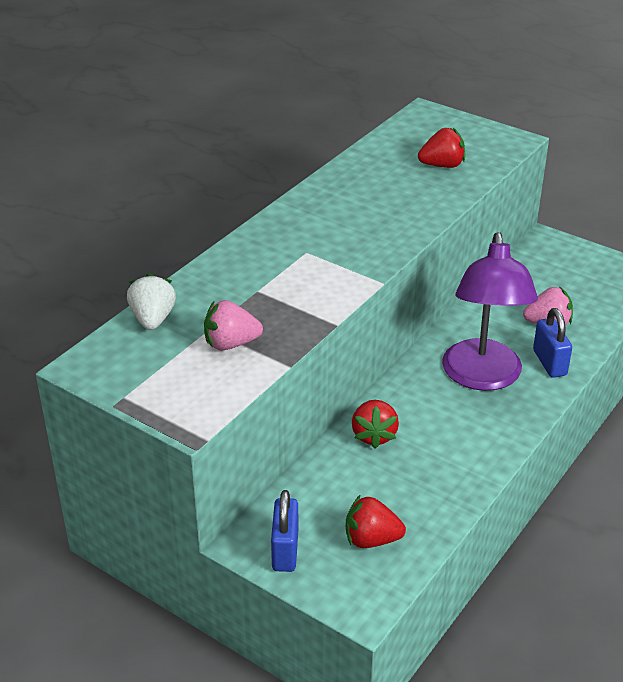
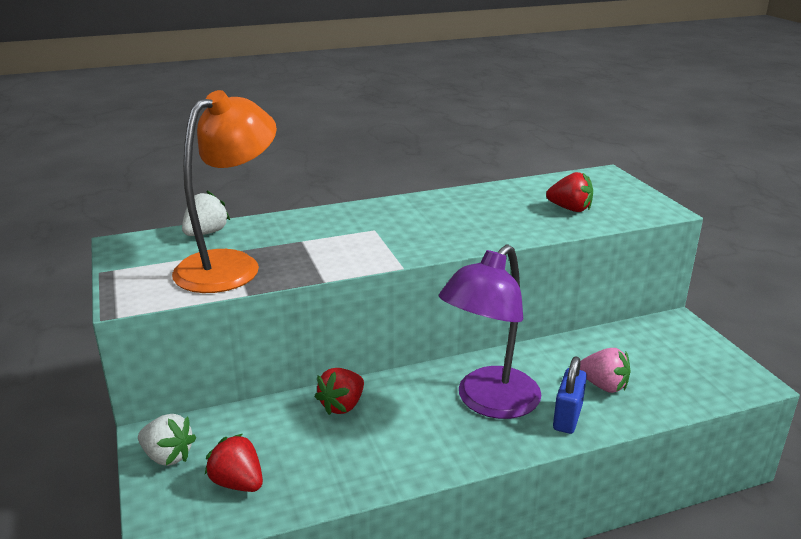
camera: 35 degrees right, 10 degrees down
pink strawberry [204,300,263,350] -> orange lamp [172,90,277,293]
blue padlock [271,490,299,572] -> white strawberry [138,414,196,466]

